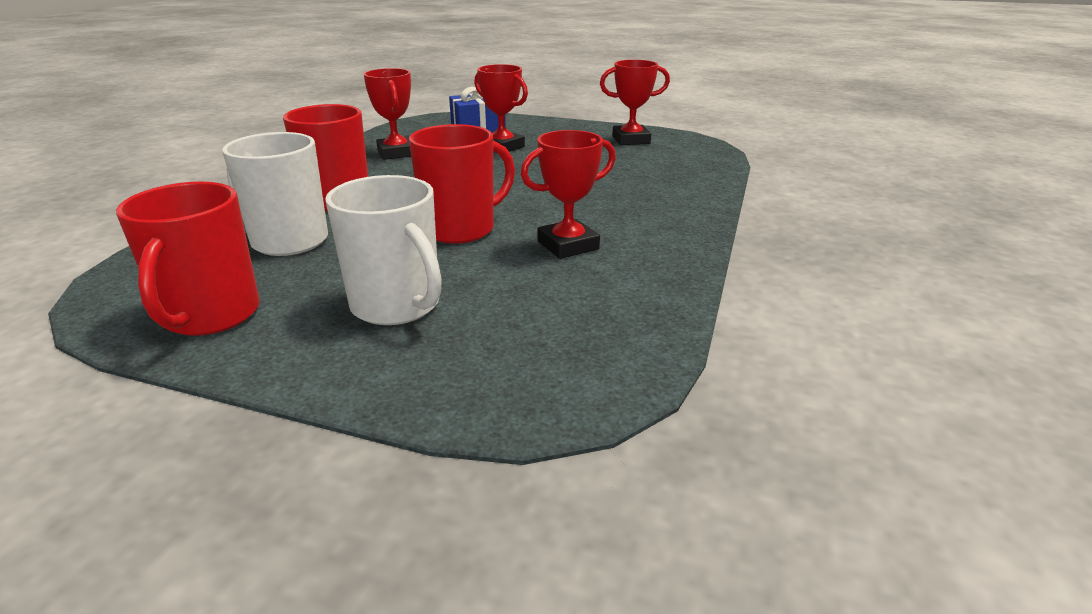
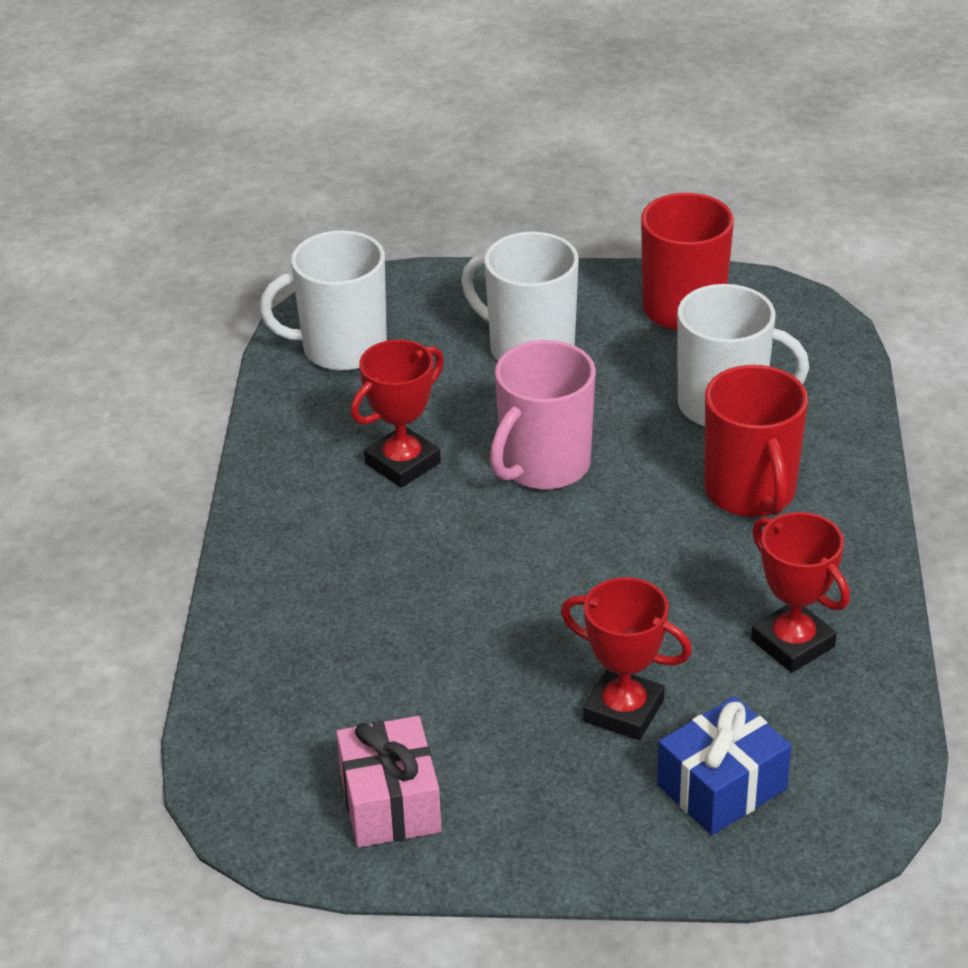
camera: 165 degrees right, 10 degrees up
red mug [409,124,515,244] -> pink mug [490,340,596,490]
red trophy [600,60,670,145] -> pink gift [336,716,442,848]
none -> white mug [260,230,387,371]

